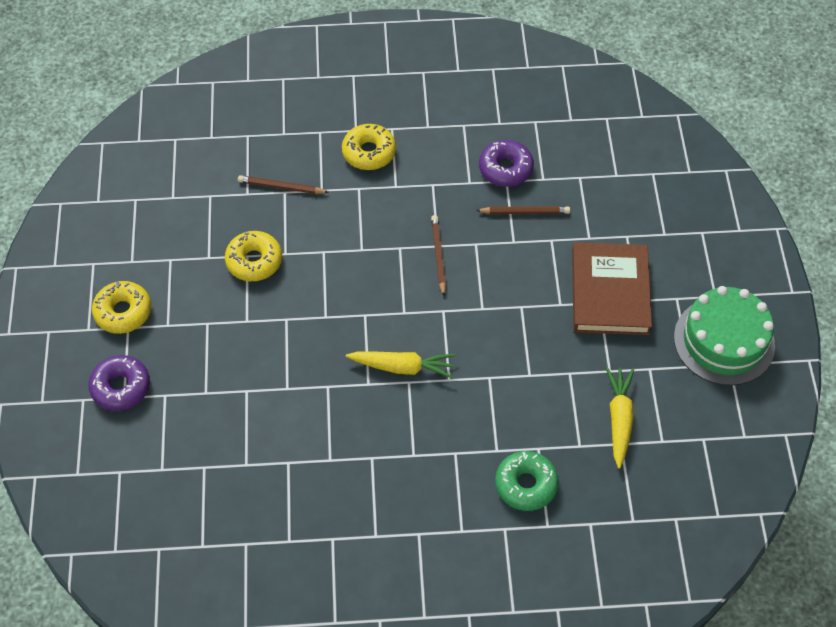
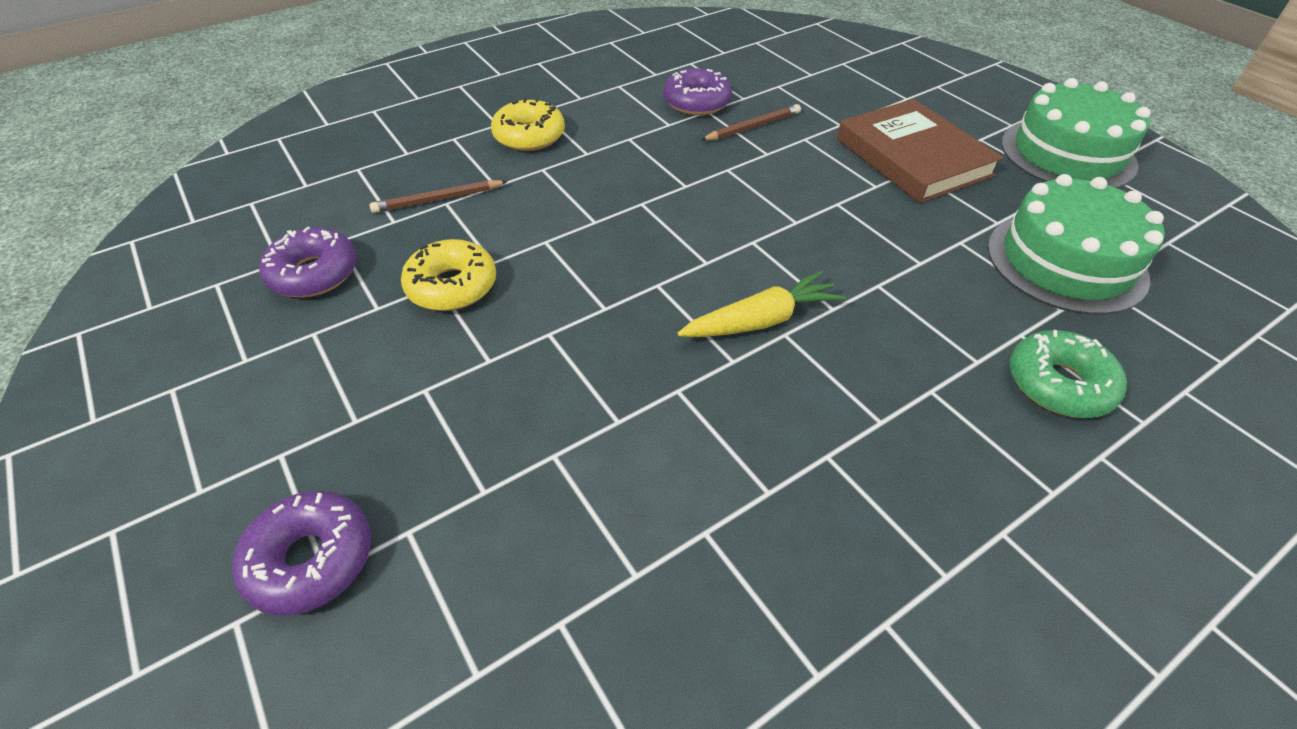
camera: 30 degrees left, 10 degrees down
yellow donut [92,281,151,334] -> none
brown pencil [431,215,446,296] -> none
yellow carrot [606,367,634,469] -> green cake [987,174,1165,315]
none -> purple donut [259,226,357,297]

